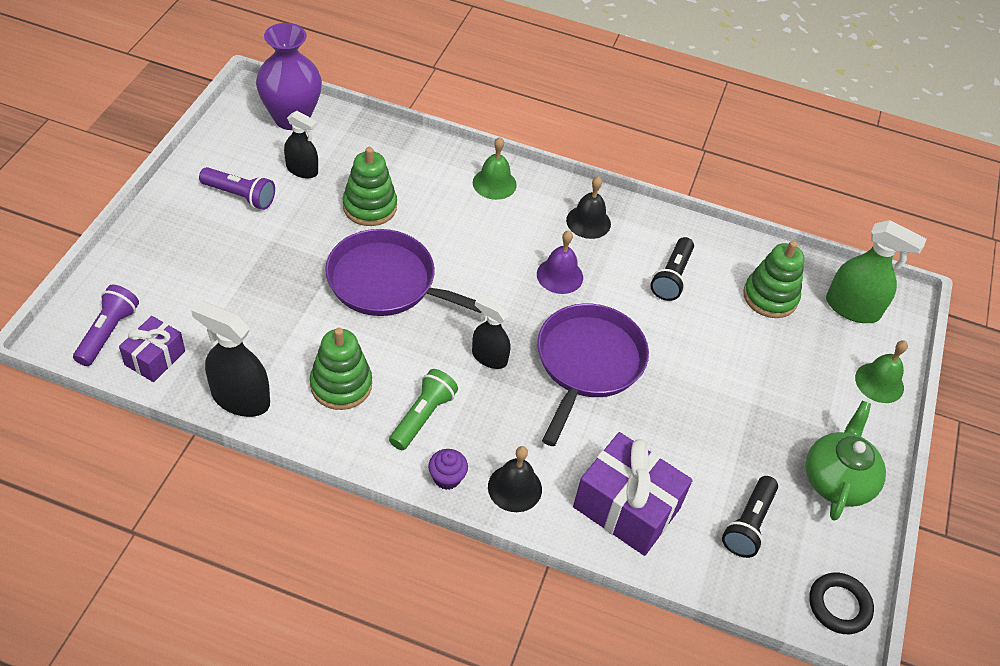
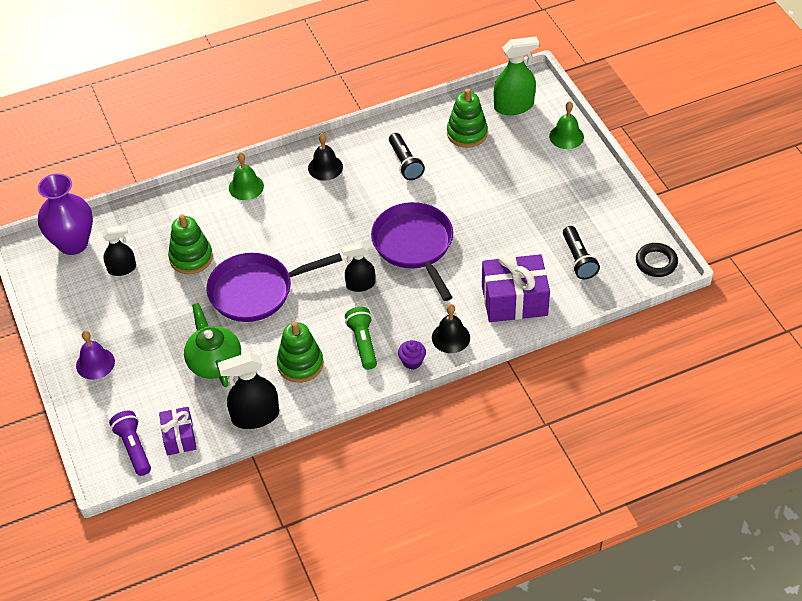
camera: 35 degrees left, 0 degrees up
purple flashlight [199,167,275,210] -> none
purple bell [537,230,583,294] -> purple bell moved to [76,331,115,380]
green teapot [806,401,886,521] -> green teapot moved to [184,303,241,387]

